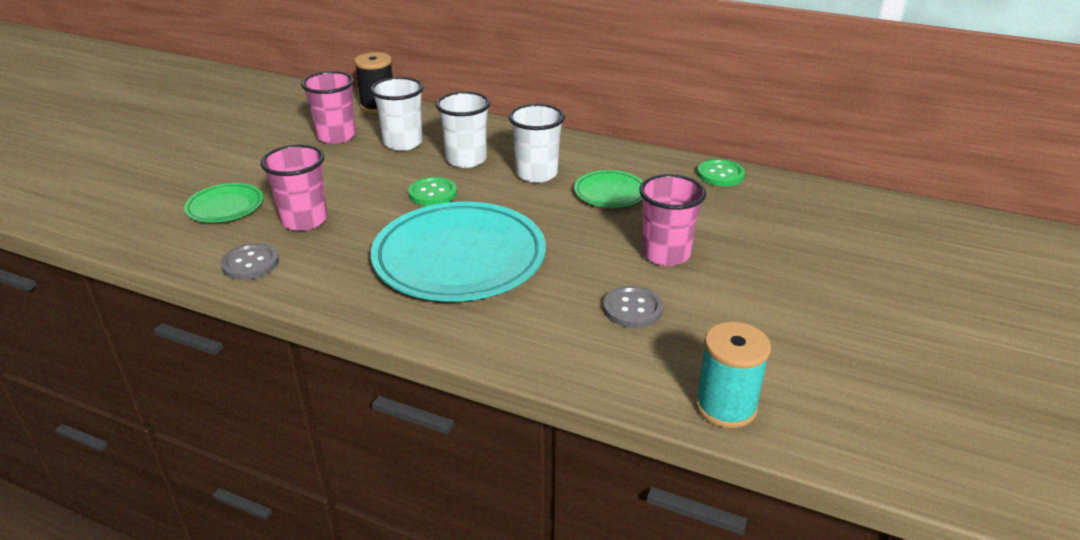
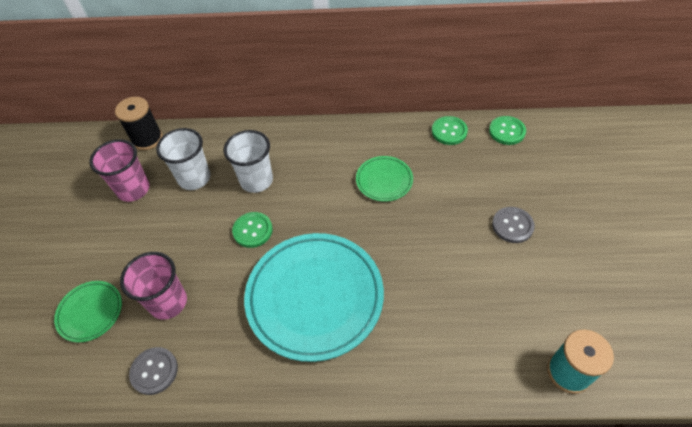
camera: 20 degrees left, 20 degrees up
white cup [509,104,565,183] -> none
grey button [603,286,663,328] -> grey button moved to [492,207,535,243]
pink cup [639,174,706,266] -> none
none -> green button [489,116,526,145]

